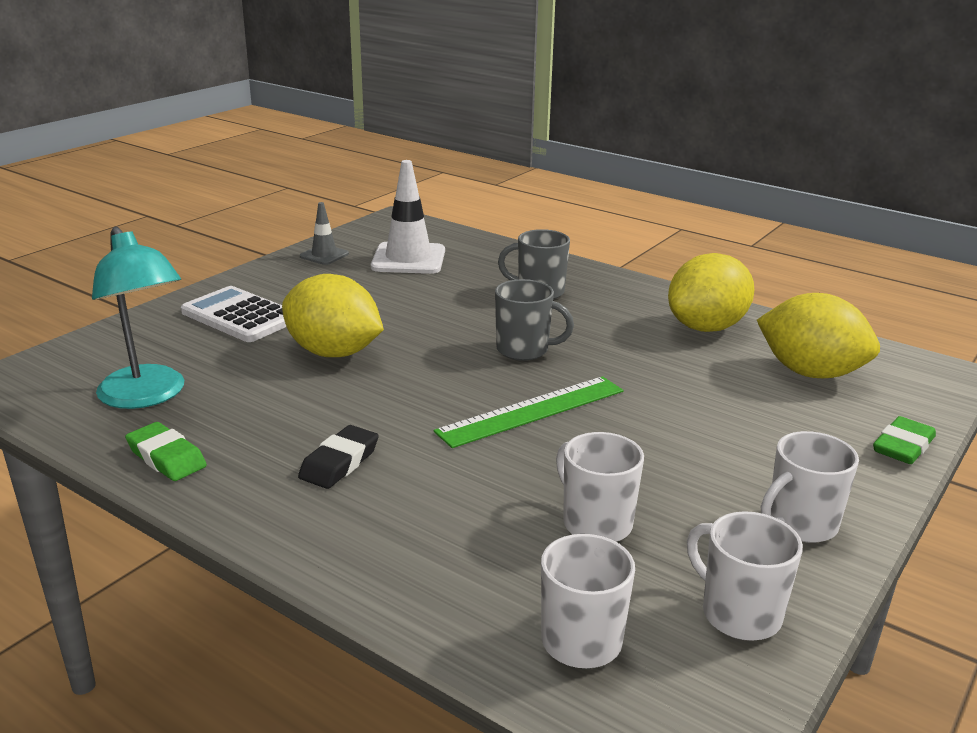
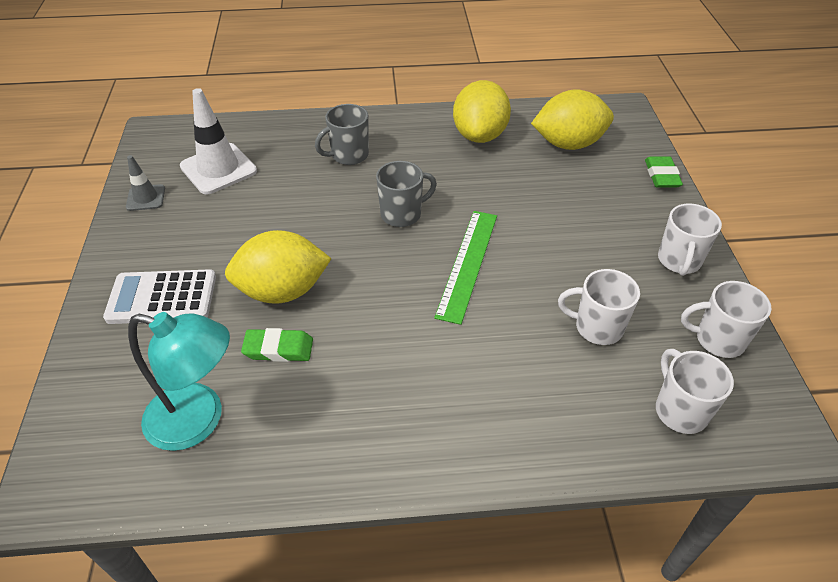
camera: 40 degrees left, 20 degrees up
green eraser [125,422,207,481] -> green eraser moved to [241,328,313,362]
black eraser [298,425,379,489] -> none

